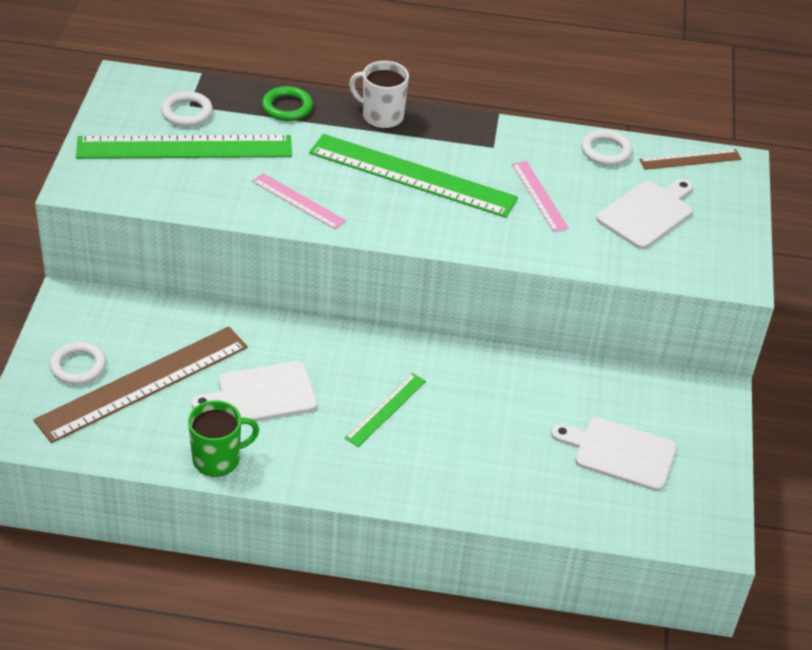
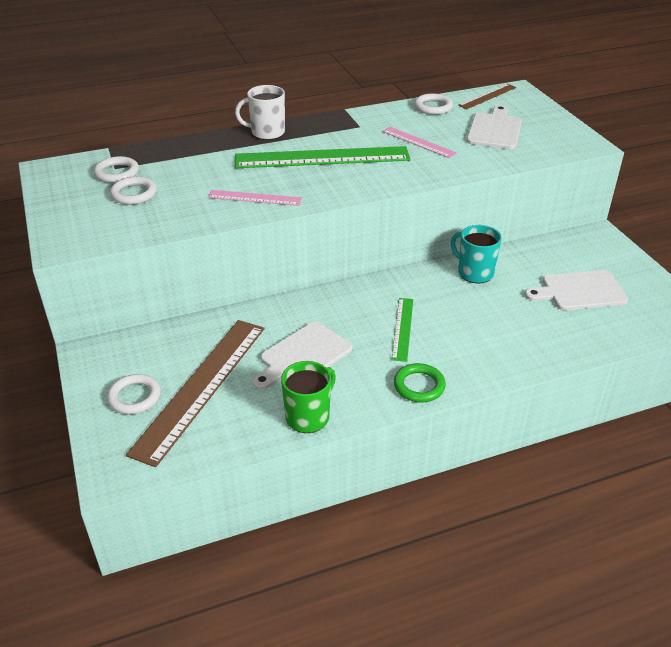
camera: 25 degrees left, 5 degrees down
green ruler [76,135,292,159] -> white ring [110,176,157,205]
green ring [262,86,313,121] -> green ring moved to [394,363,446,403]
none -> turquoise mug [451,225,502,284]

